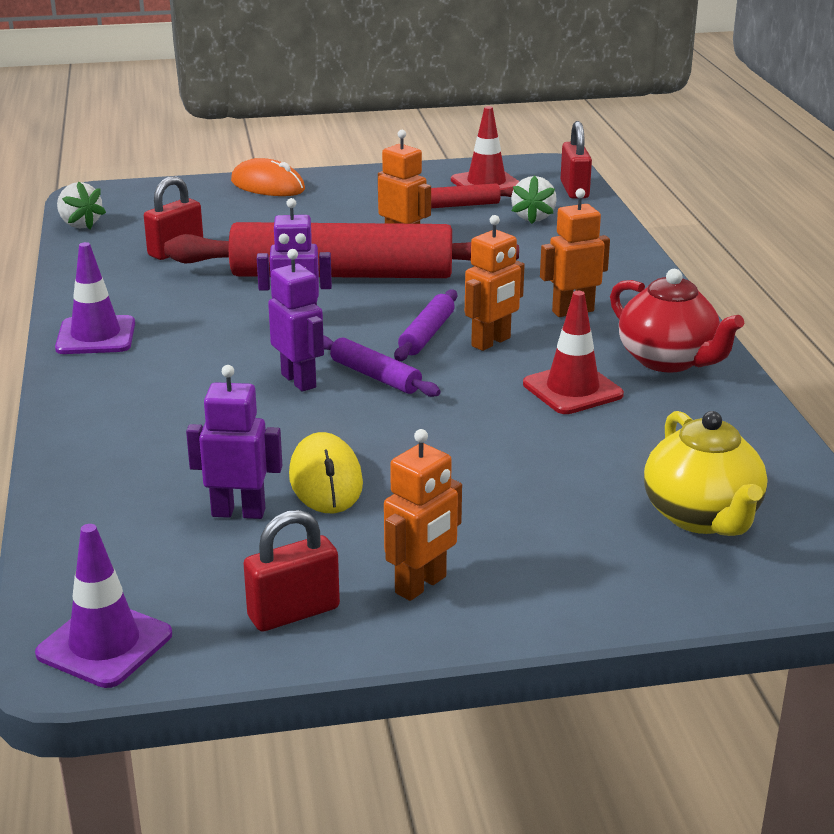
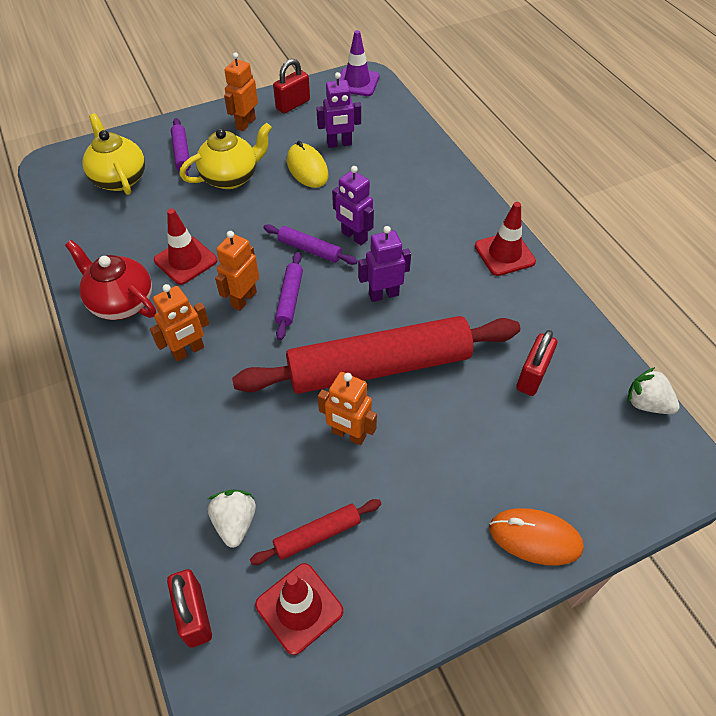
camera: 165 degrees right, 25 degrees up
purple traffic cone [55,242,135,354] -> red traffic cone [475,202,536,276]
none -> purple rolling pin [171,118,191,176]
none -> yellow teapot [179,123,272,189]

